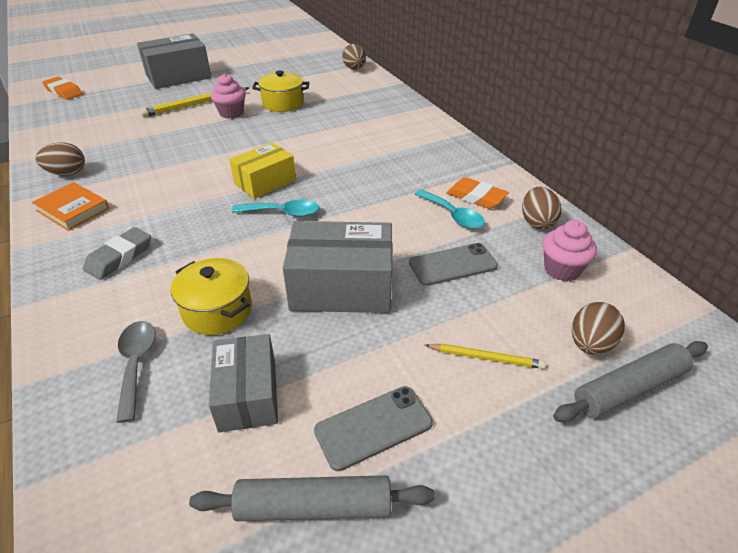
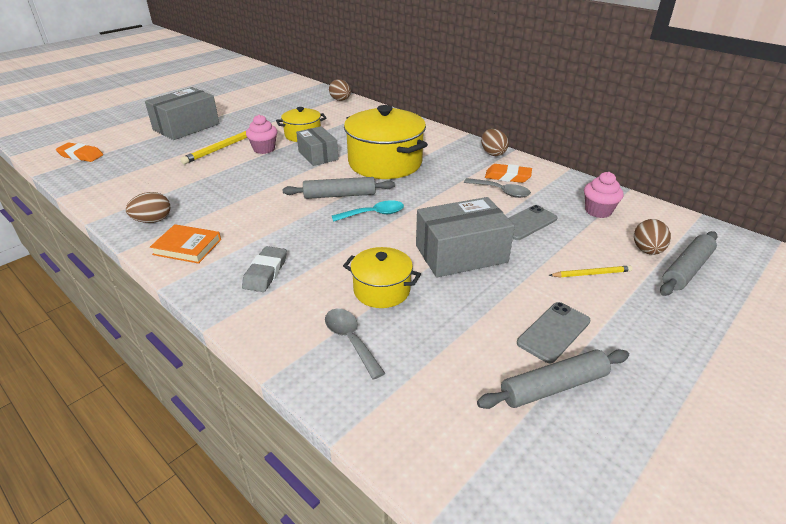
camera: 20 degrees left, 5 degrees down
grey box [209,334,278,432] -> grey box moved to [296,126,338,166]
yellow box [229,142,296,199] -> grey rolling pin [283,177,395,199]
turquoise spoon [415,189,485,229] -> grey spoon [464,178,531,198]
brown egg [522,187,562,229] -> brown egg moved to [481,129,509,156]
none -> yellow pot [344,105,428,179]

